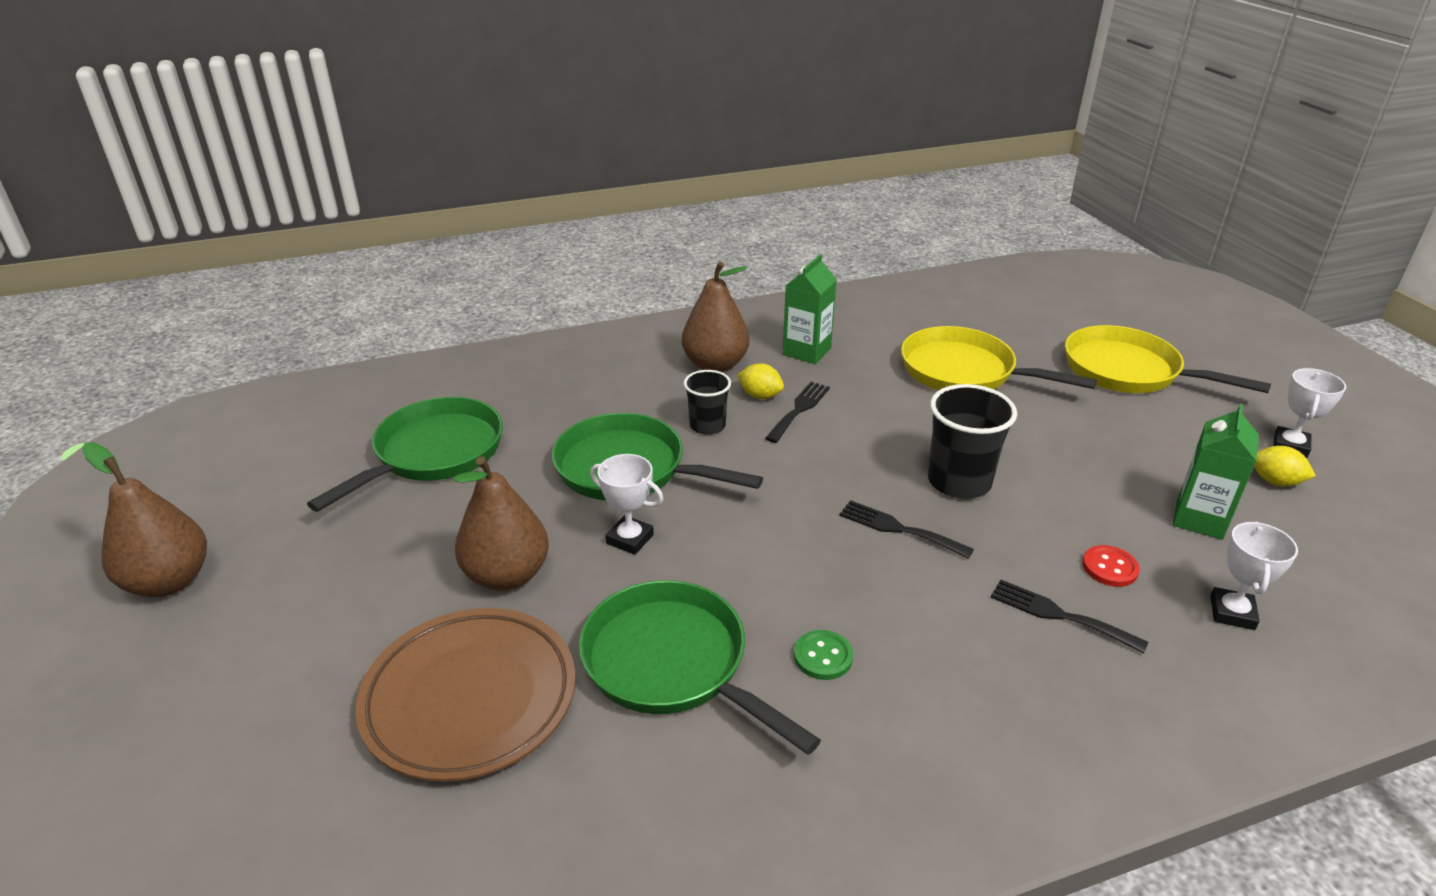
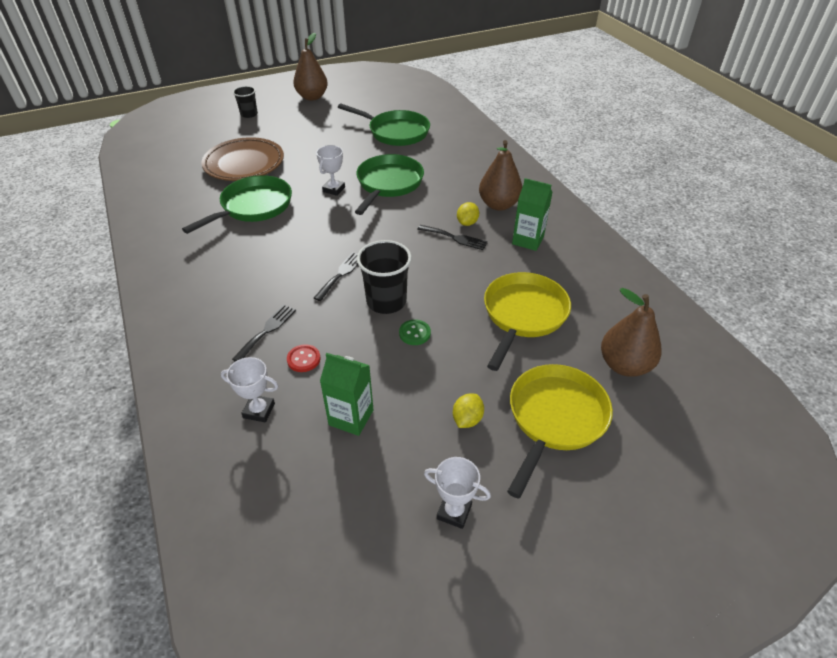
camera: 85 degrees right, 10 degrees up
brown pear [453,456,549,591] -> brown pear moved to [601,288,662,377]
black cup [684,370,731,435] -> black cup moved to [233,86,258,118]
green button [794,630,853,680] -> green button moved to [399,320,431,345]
yellow lemon [1254,446,1316,486] -> yellow lemon moved to [453,393,484,428]

